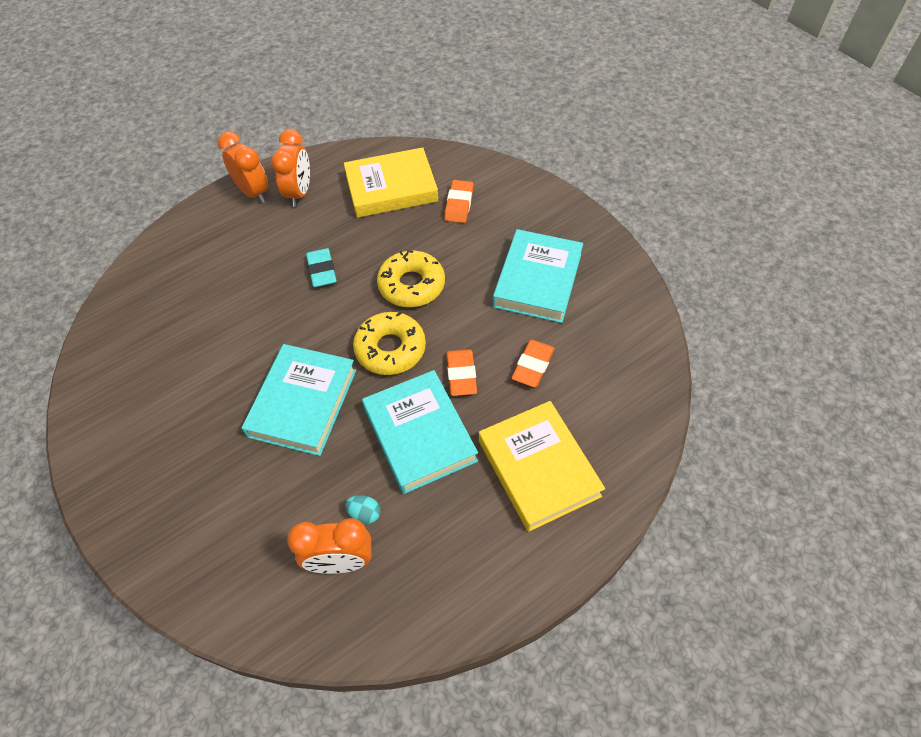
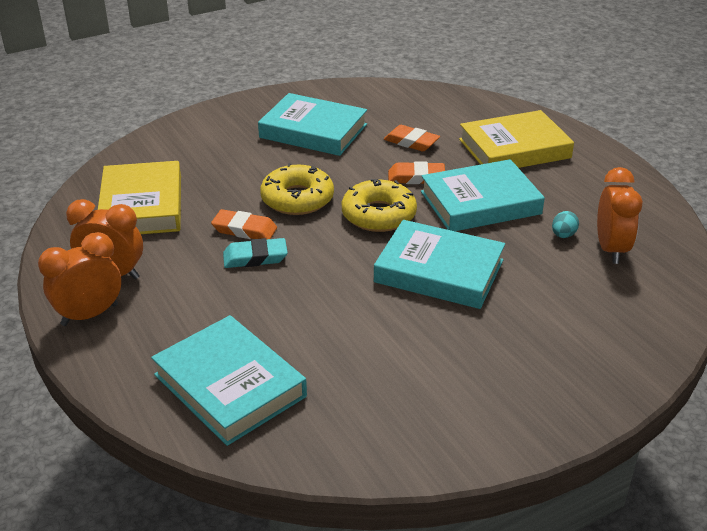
camera: 85 degrees left, 20 degrees down
orange eraser [444,180,473,223] -> orange eraser moved to [211,209,277,240]
none -> turquoise book [151,315,307,446]

